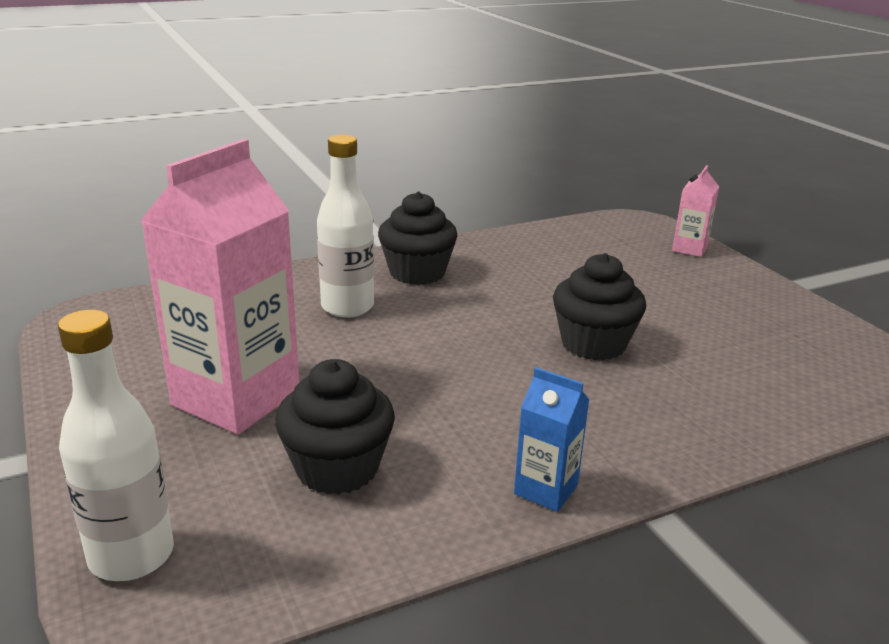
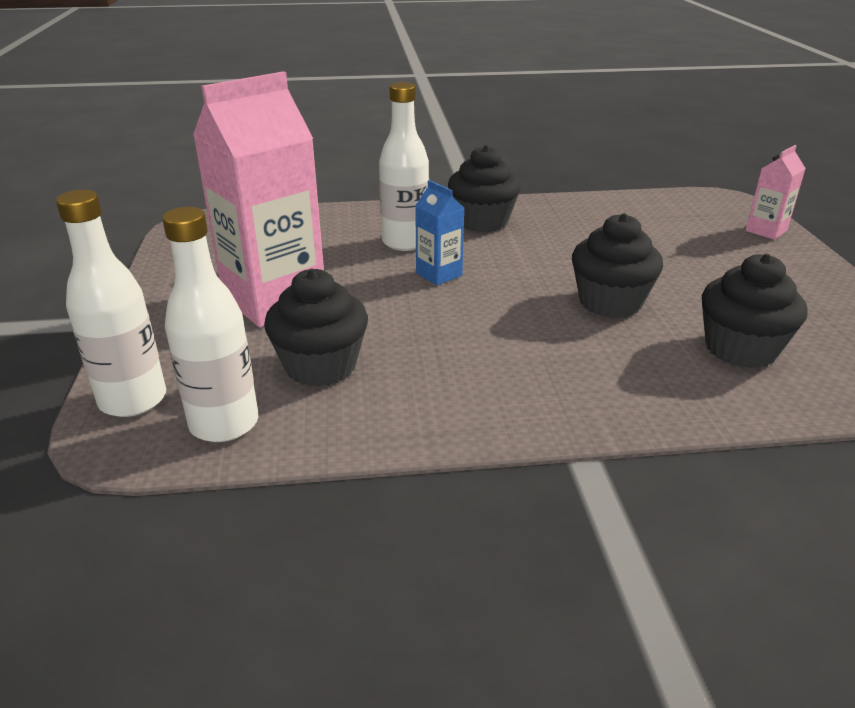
camera: 20 degrees right, 5 degrees up
blue carton [514,367,589,512] -> blue carton moved to [415,180,464,285]
none -> white bottle [162,207,259,442]
none -> black cupcake [702,254,808,369]

